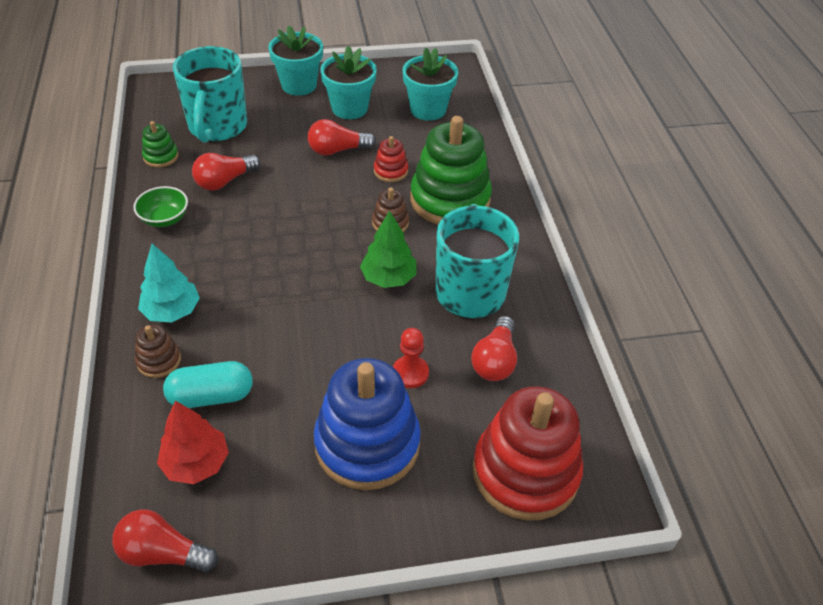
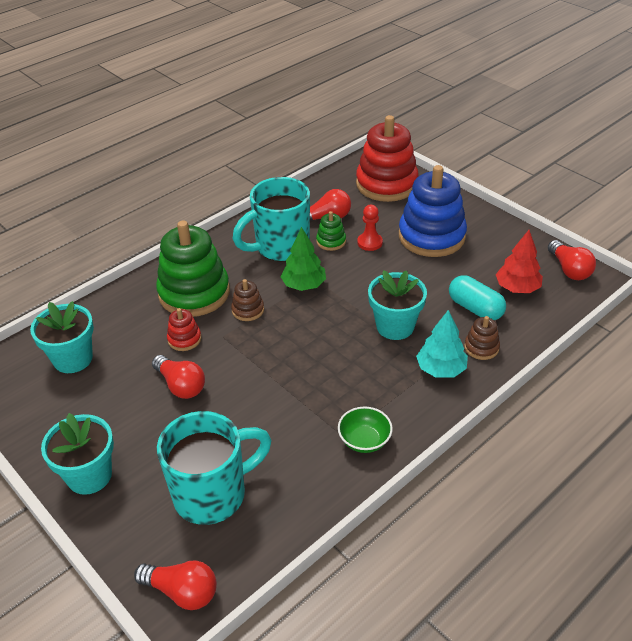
camera: 120 degrees left, 5 degrees down
green stacking toy [142,121,179,168] -> green stacking toy moved to [316,211,346,251]
red light bulb [192,153,260,191] -> red light bulb moved to [134,561,217,610]
turquoise flower pot [320,45,377,119] -> turquoise flower pot moved to [368,270,427,340]

